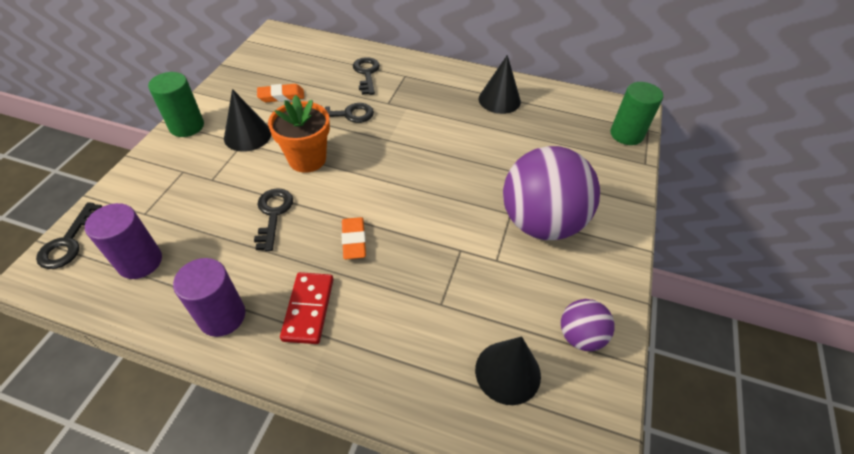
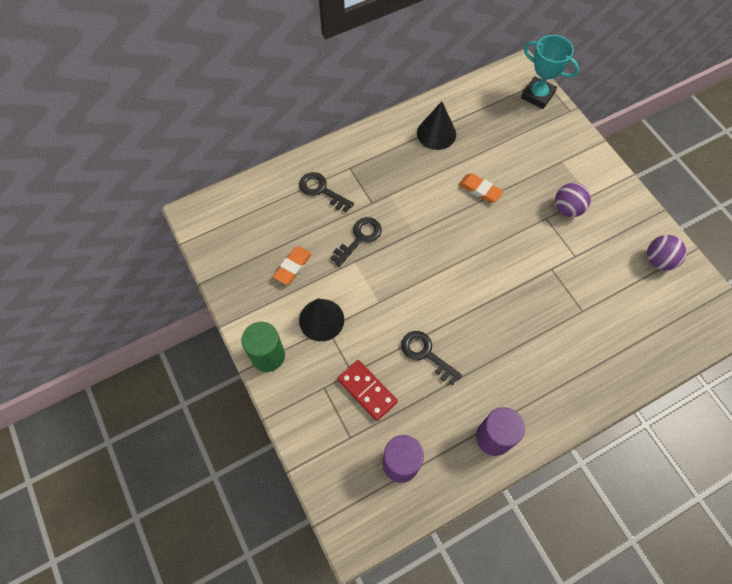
camera: 45 degrees left, 15 degrees up
black key [36,202,103,269] -> none
orange flower pot [268,95,330,173] -> none
red domino [280,272,333,344] -> red domino moved to [337,360,398,421]
orange eraser [342,217,366,259] -> orange eraser moved to [459,173,504,203]
black cone [475,336,541,405] -> none
purple ball [503,146,600,240] -> purple ball [555,183,591,217], size x0.48
green cylinder [610,82,663,145] -> turquoise trophy [521,35,579,109]

